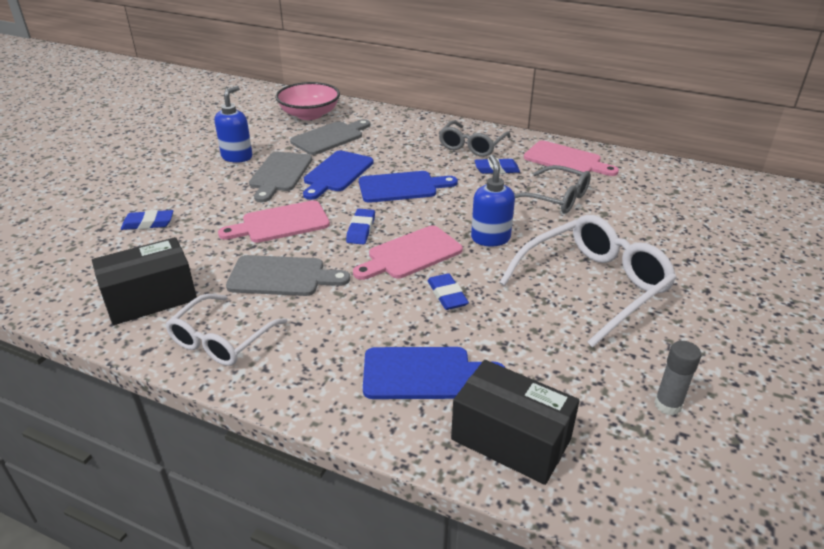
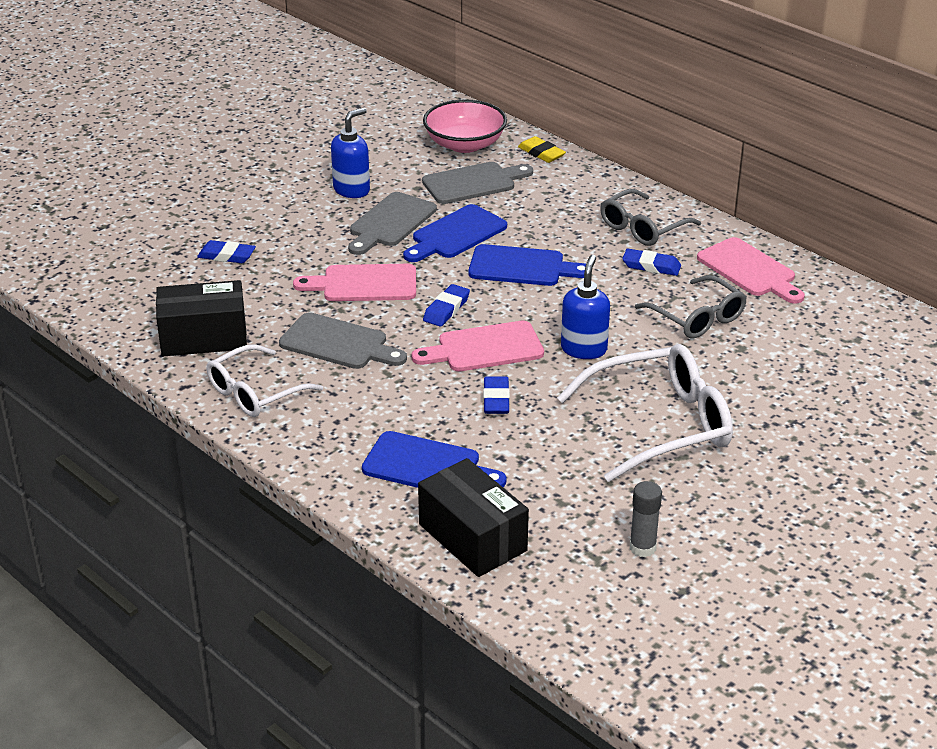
camera: 20 degrees right, 0 degrees up
none -> yellow eraser [518,136,566,163]

